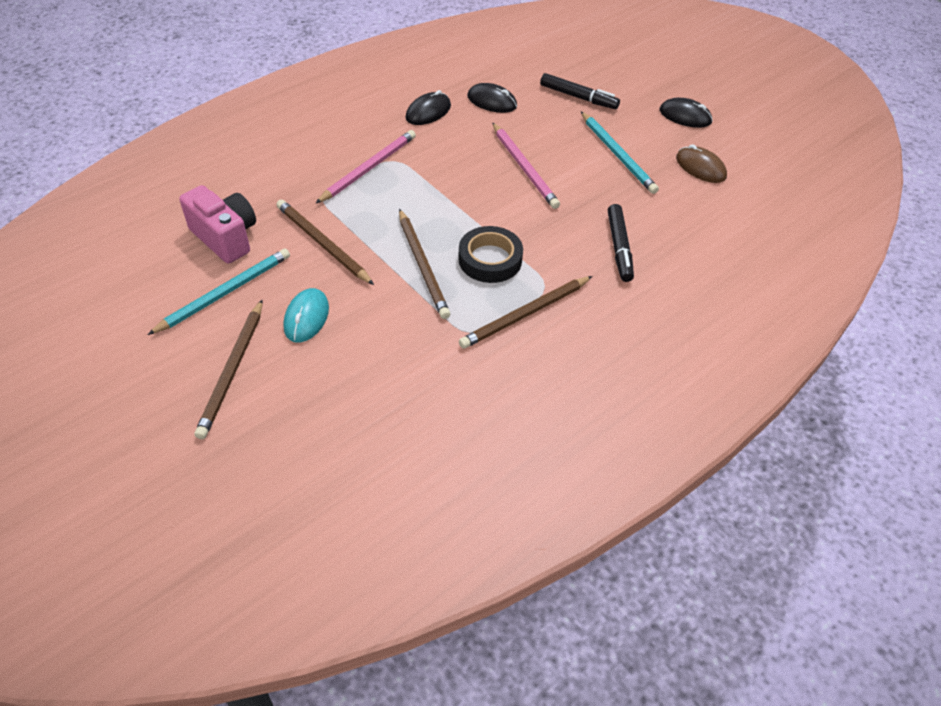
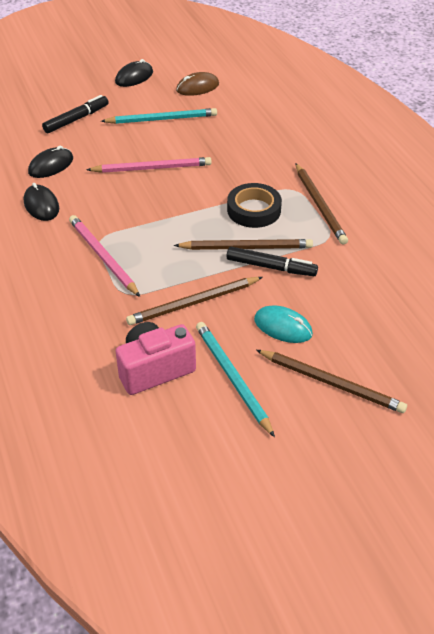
camera: 70 degrees left, 5 degrees down
black marker [608,204,634,282] -> black marker moved to [226,247,318,276]

